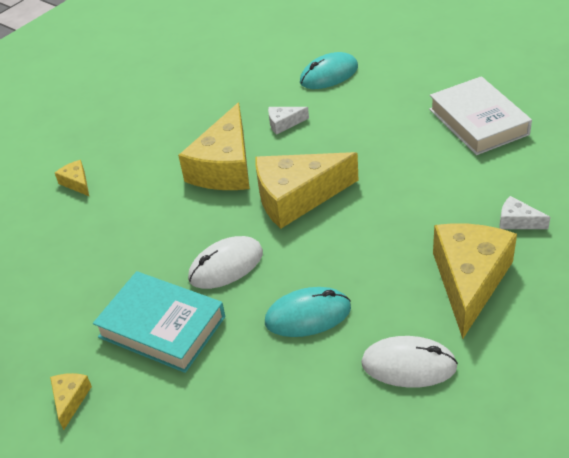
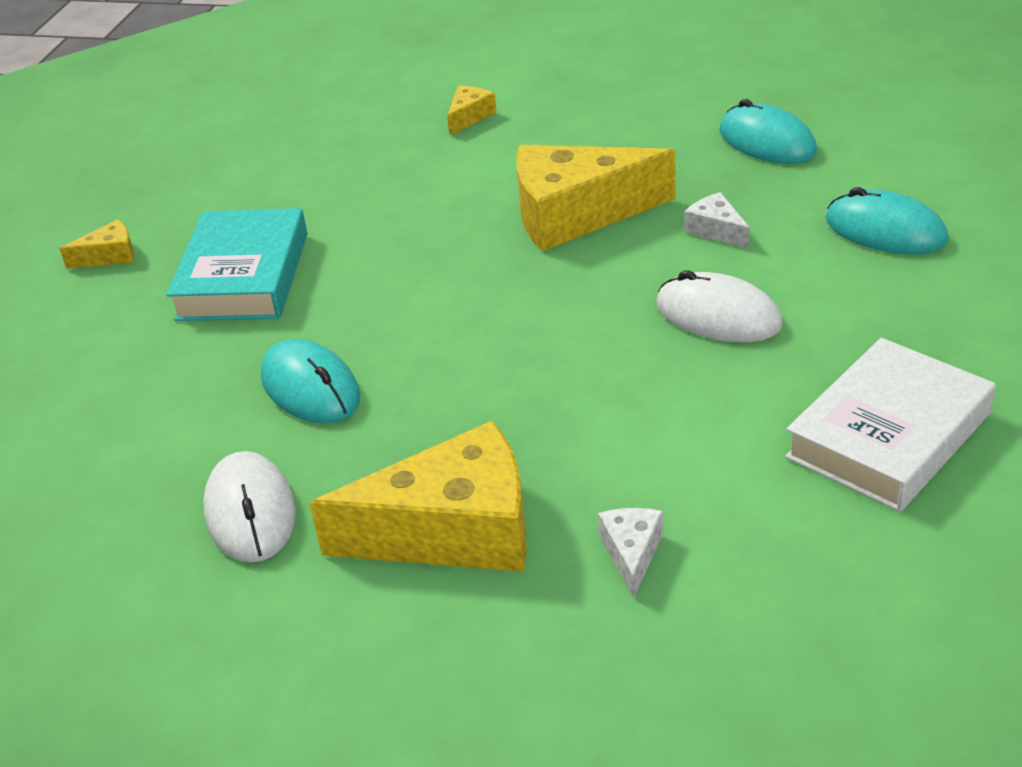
camera: 65 degrees right, 5 degrees down
white mouse [188,236,263,289] -> white mouse moved to [656,270,783,342]
yellow cheese [256,152,358,229] -> none
none -> turquoise mouse [719,99,817,164]

